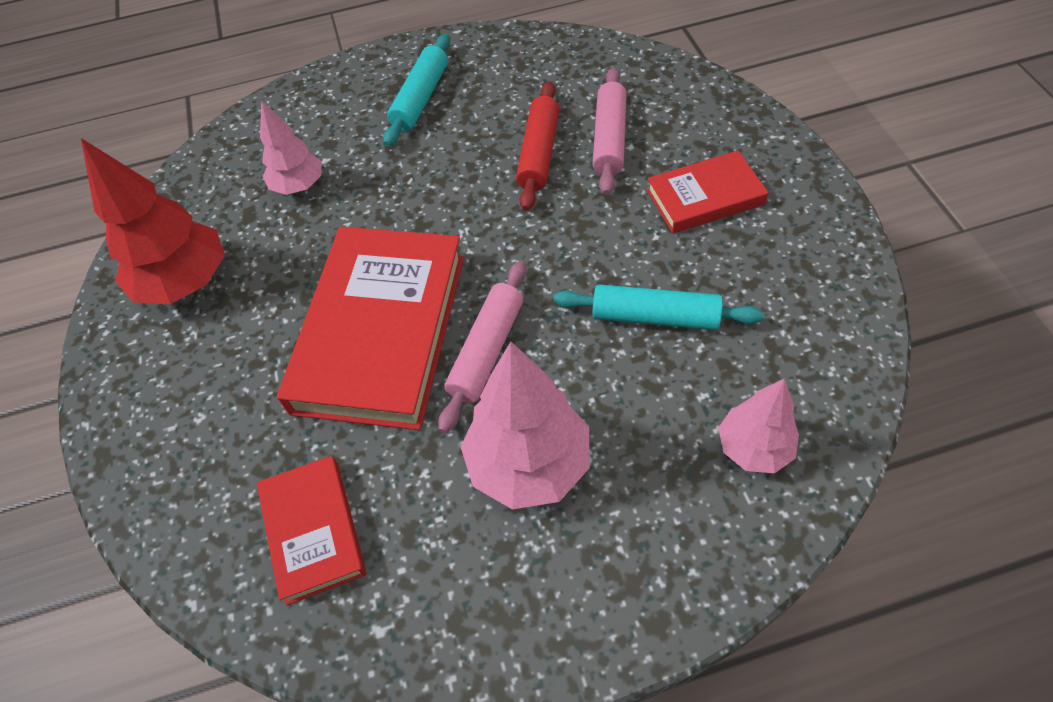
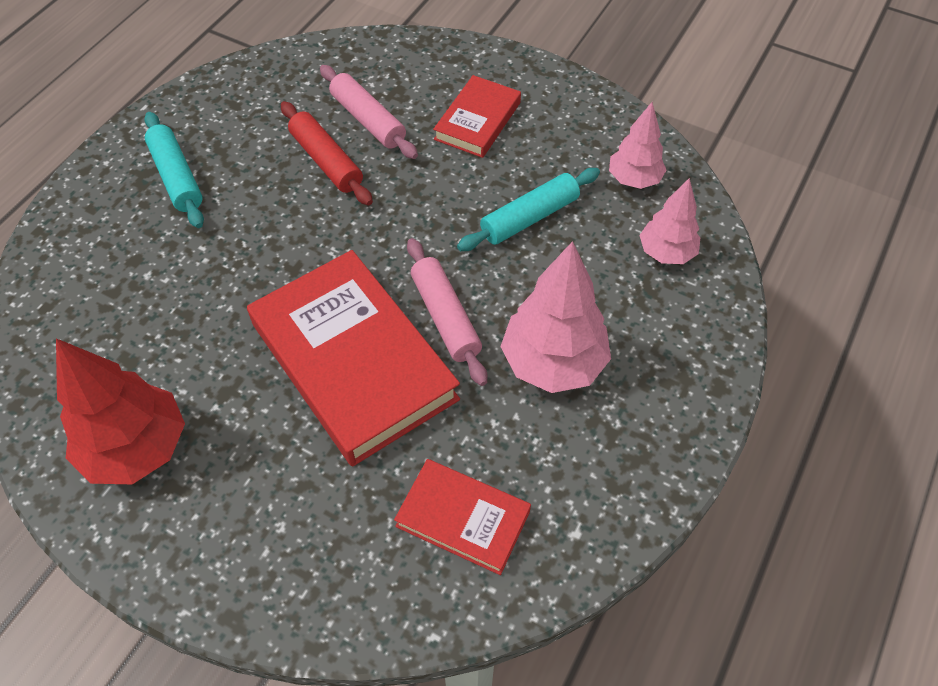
camera: 50 degrees left, 0 degrees up
pink tree [260,100,322,195] -> pink tree moved to [609,102,667,189]

